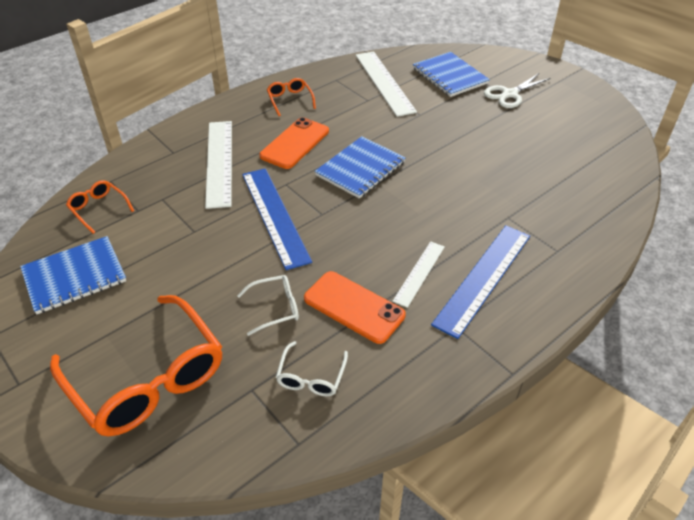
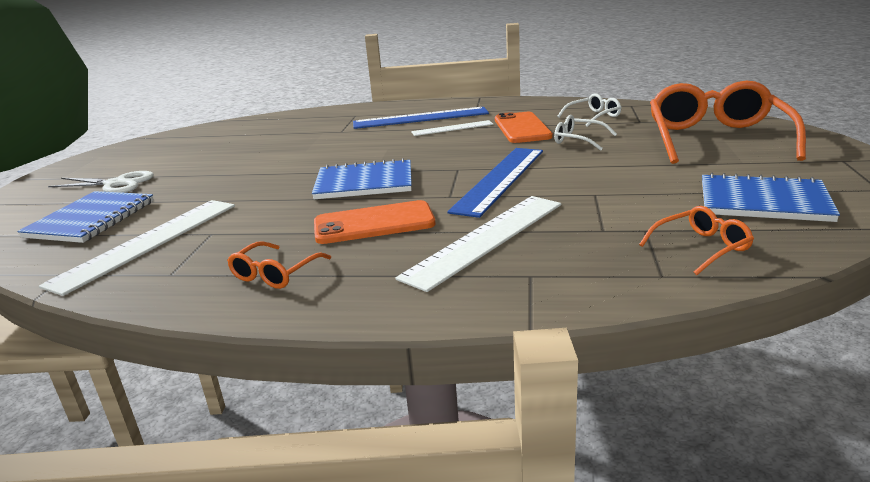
camera: 130 degrees left, 20 degrees down
orange glasses [66,180,134,234] -> orange glasses turned 120 degrees counterclockwise [639,206,754,275]

